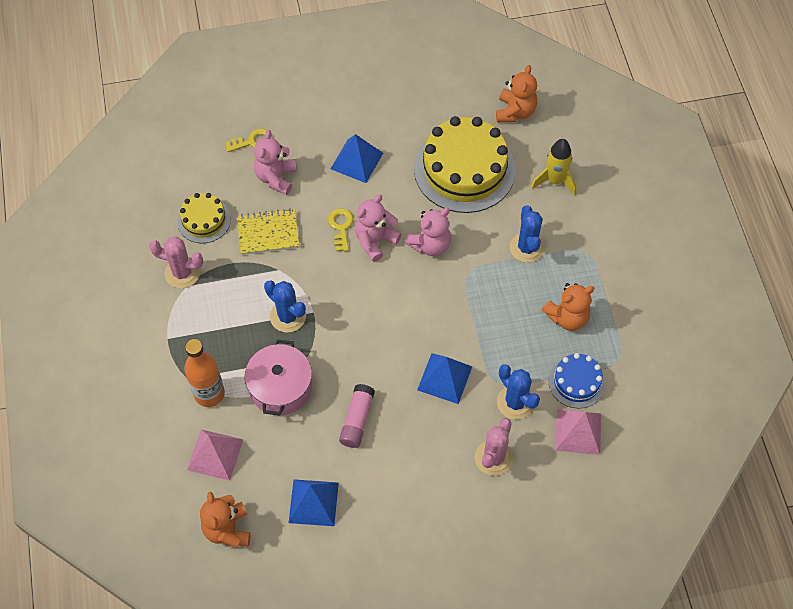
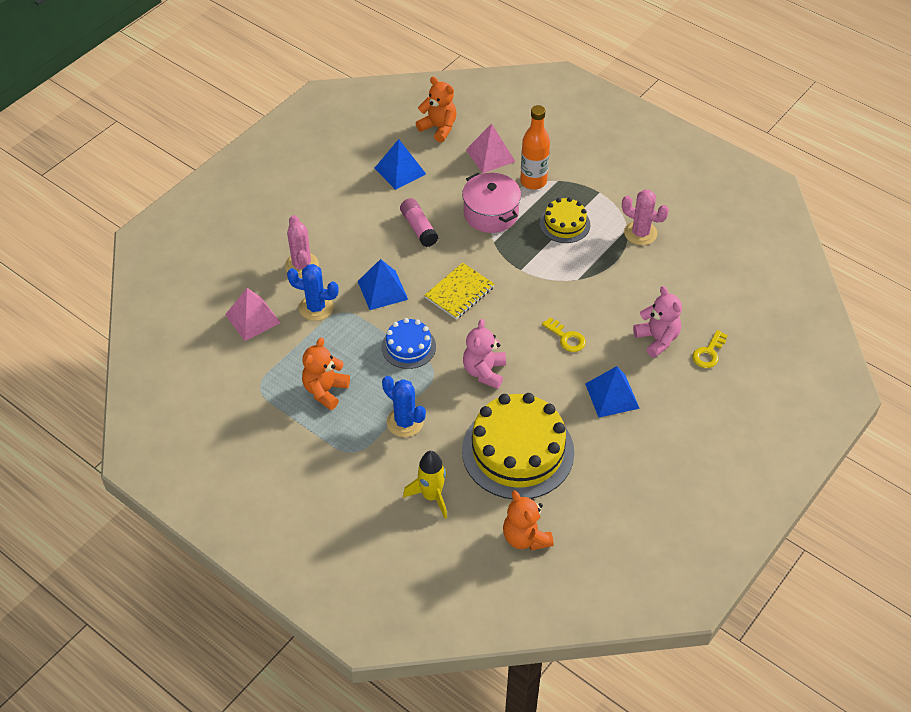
camera: 140 degrees right, 10 degrees down
pink cactus [149,237,203,288] -> pink cactus turned 60 degrees clockwise [622,189,669,245]
yellow cake [177,193,231,243] -> yellow cake moved to [540,197,590,243]
yellow notebook [237,208,300,255] -> yellow notebook moved to [424,263,495,319]
blue cactus [264,280,306,333] -> none
pink teddy bear [355,194,401,262] -> none
blue cake [548,353,606,408] -> blue cake moved to [382,318,436,369]

